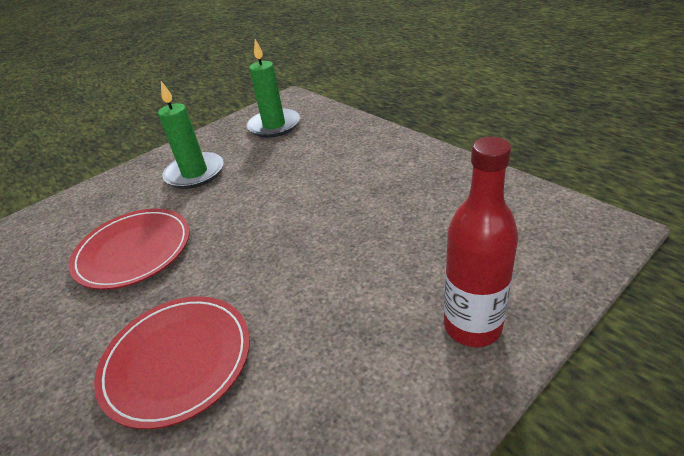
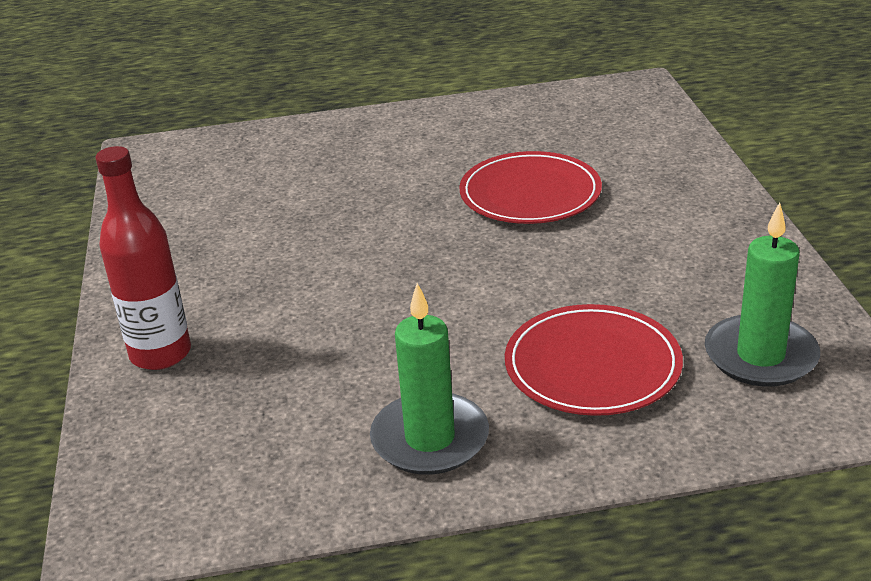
camera: 120 degrees right, 5 degrees down
red plate [94,296,250,429] -> red plate moved to [505,304,683,416]
green candle [158,81,224,189] -> green candle moved to [370,283,489,475]

